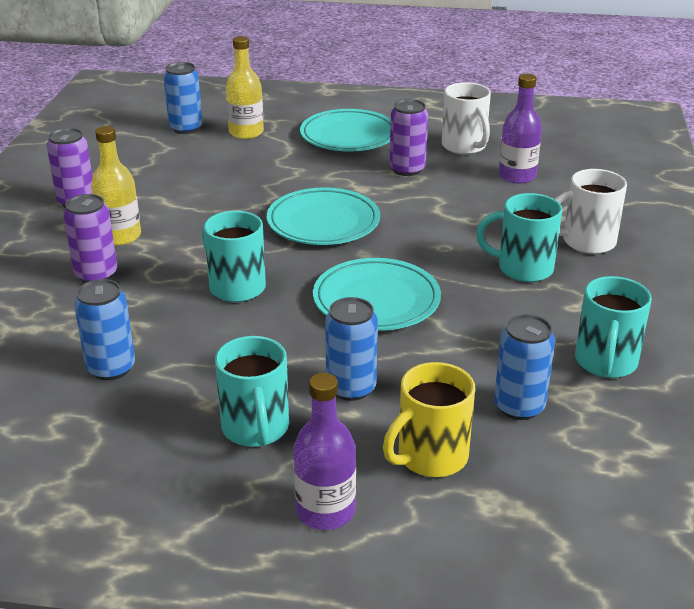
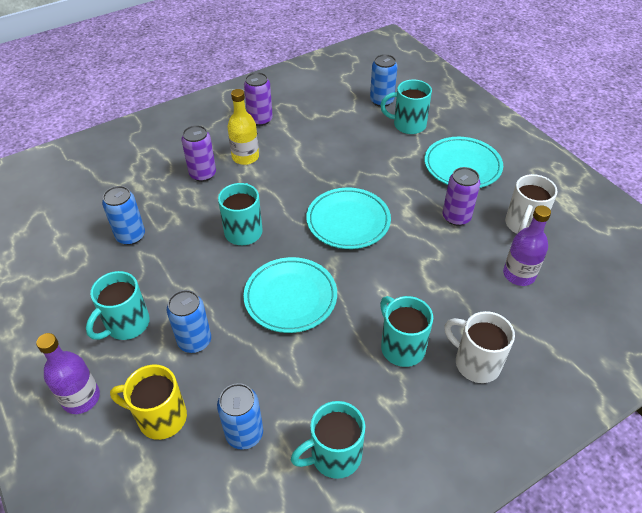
camera: 50 degrees right, 15 degrees up
yellow bottle [226,36,264,139] -> turquoise mug [380,80,432,134]

